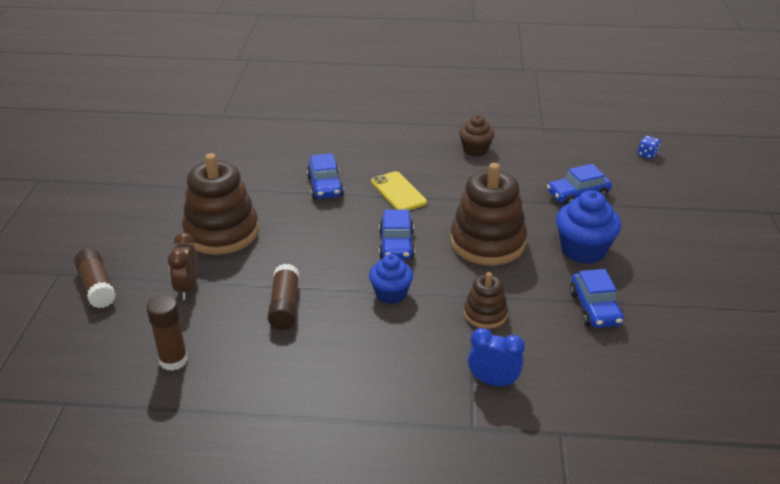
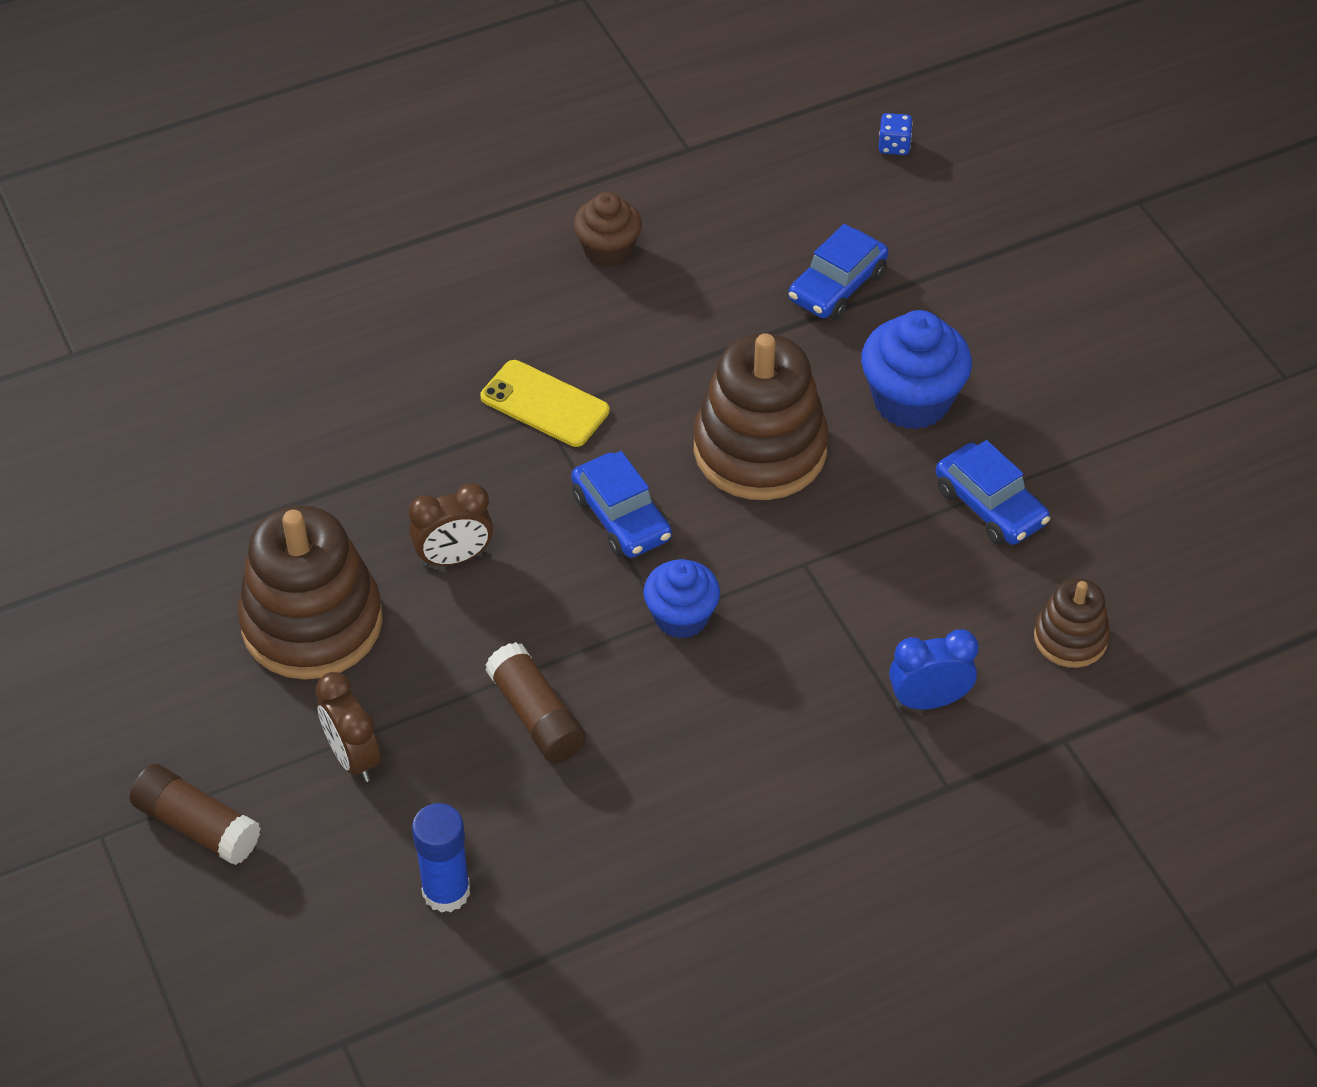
camera: 30 degrees left, 15 degrees up
brown glue stick [146,295,188,371] -> blue glue stick [412,803,470,913]
blue car [307,153,344,199] -> none
brown stacking toy [464,272,508,329] -> brown stacking toy moved to [1034,578,1110,668]
none -> brown clock [409,483,493,567]

